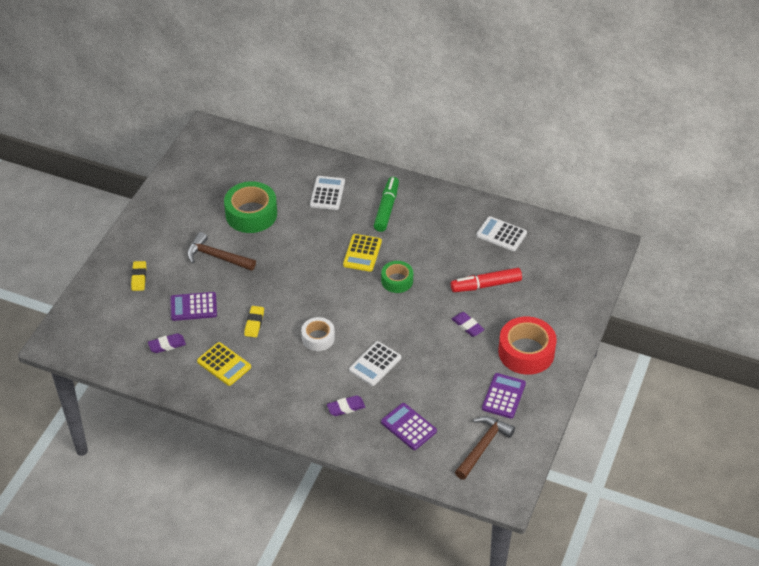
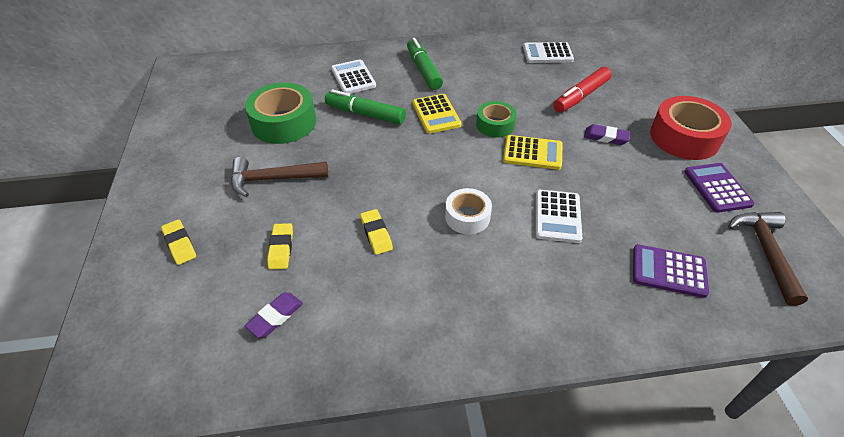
camera: 30 degrees left, 0 degrees up
purple calculator [170,292,217,321] -> yellow eraser [267,223,293,269]
yellow calculator [197,342,251,386] -> yellow calculator moved to [503,135,563,170]
purple eraser [327,395,365,416] -> none
none -> green marker [325,89,406,124]

